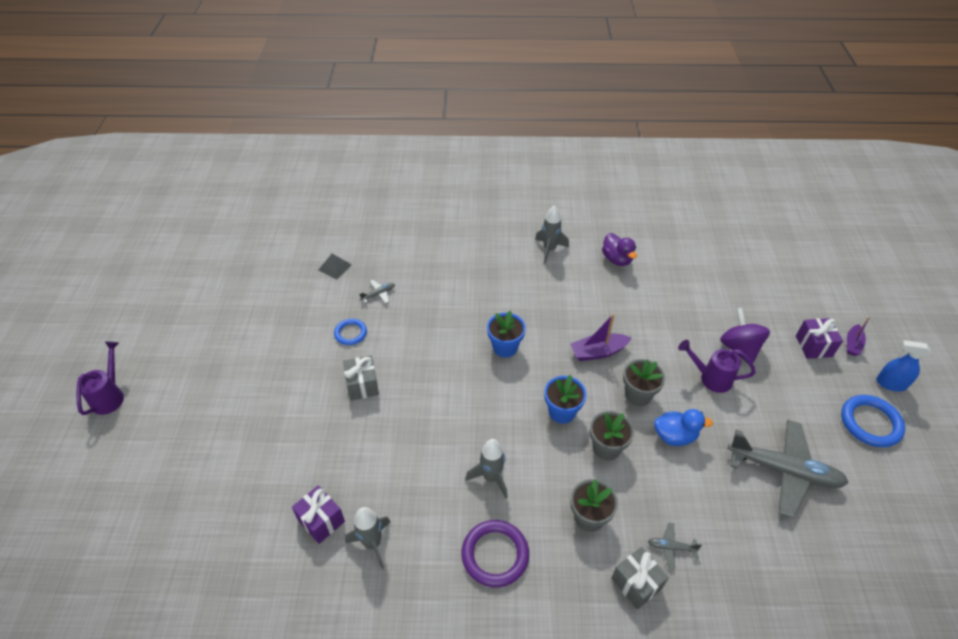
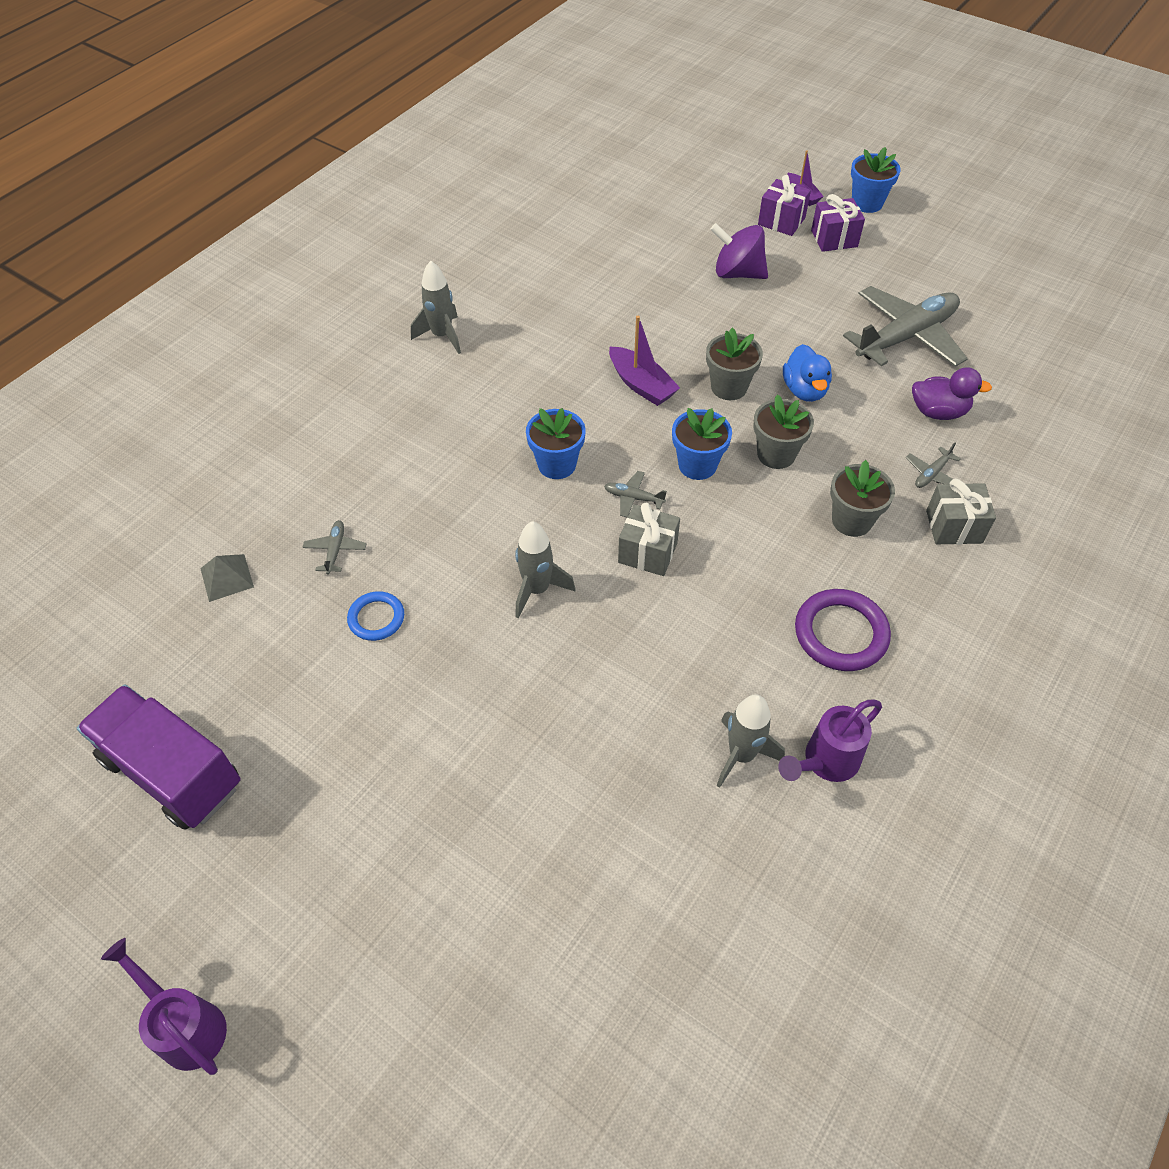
camera: 55 degrees left, 5 degrees up
purple gift [292,485,345,544] -> purple gift moved to [811,194,865,252]
grey gift [343,355,379,401] -> grey gift moved to [618,502,680,576]
grey rocket [465,439,508,499] -> grey rocket moved to [515,521,576,618]
purple boat [570,314,631,361] -> purple boat turned 60 degrees counterclockwise [609,316,680,406]
purple duck [602,233,637,266] -> purple duck moved to [912,367,992,420]
blue duck [654,409,713,446] -> blue duck turned 135 degrees clockwise [783,344,832,402]
purple watering can [678,340,756,393] -> purple watering can moved to [778,699,882,782]
blue ring [841,395,905,447] -> none
blue spray bottle [876,340,931,391] -> blue flower pot [851,147,901,213]
none -> purple truck [77,684,241,830]
none -> grey plane [604,471,667,518]

